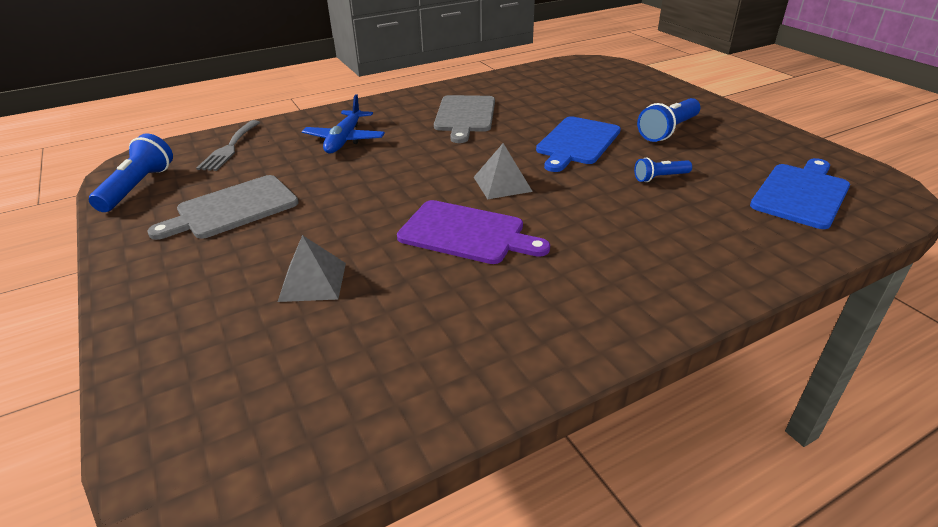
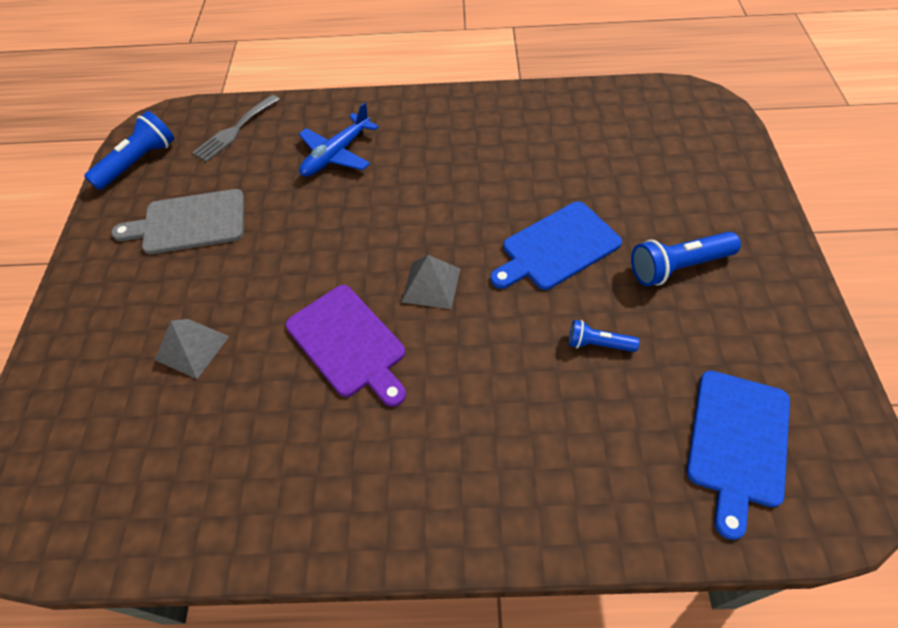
camera: 30 degrees right, 20 degrees up
grey cutting board [434,95,495,143] -> none
blue cutting board [750,158,850,229] -> blue cutting board turned 135 degrees clockwise [687,371,790,540]

